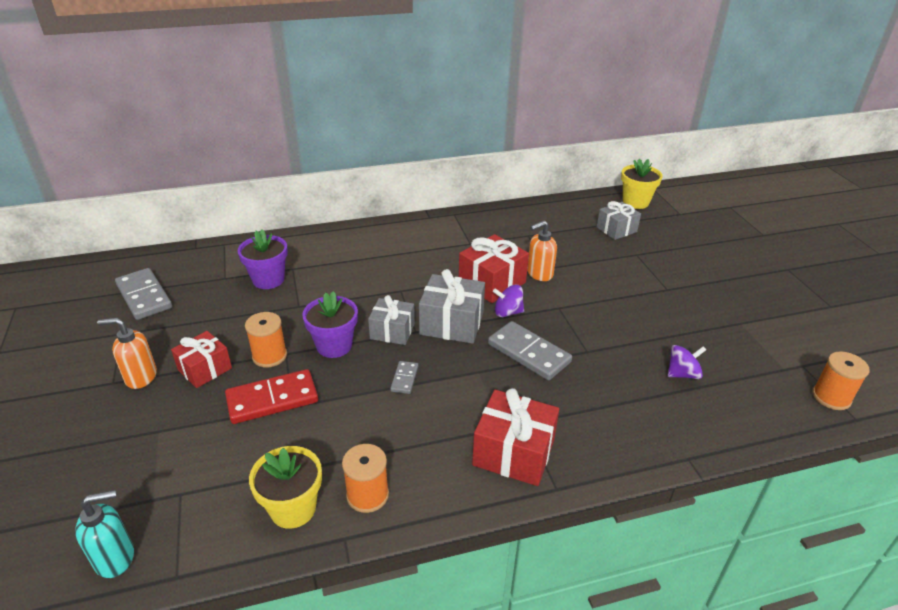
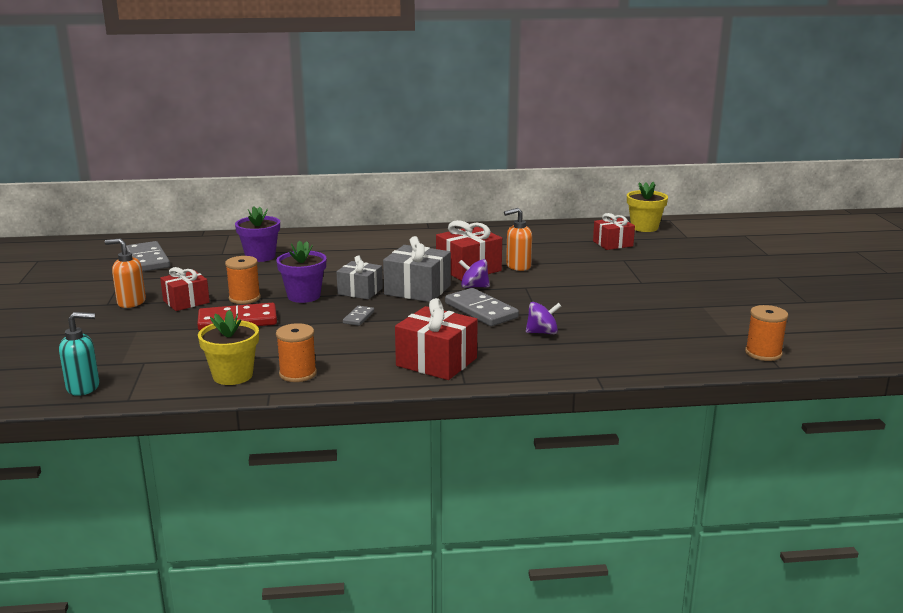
camera: 10 degrees right, 15 degrees down
grey gift [597,201,641,240] -> red gift [593,213,635,250]
purple spinning top [668,345,706,379] -> purple spinning top moved to [526,302,561,334]

